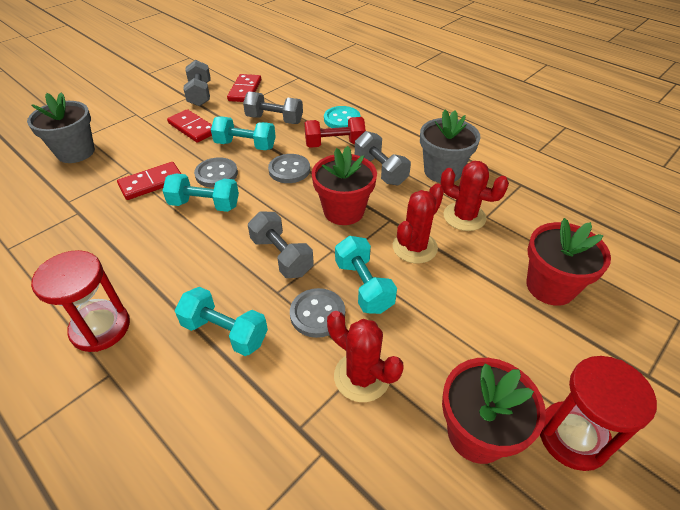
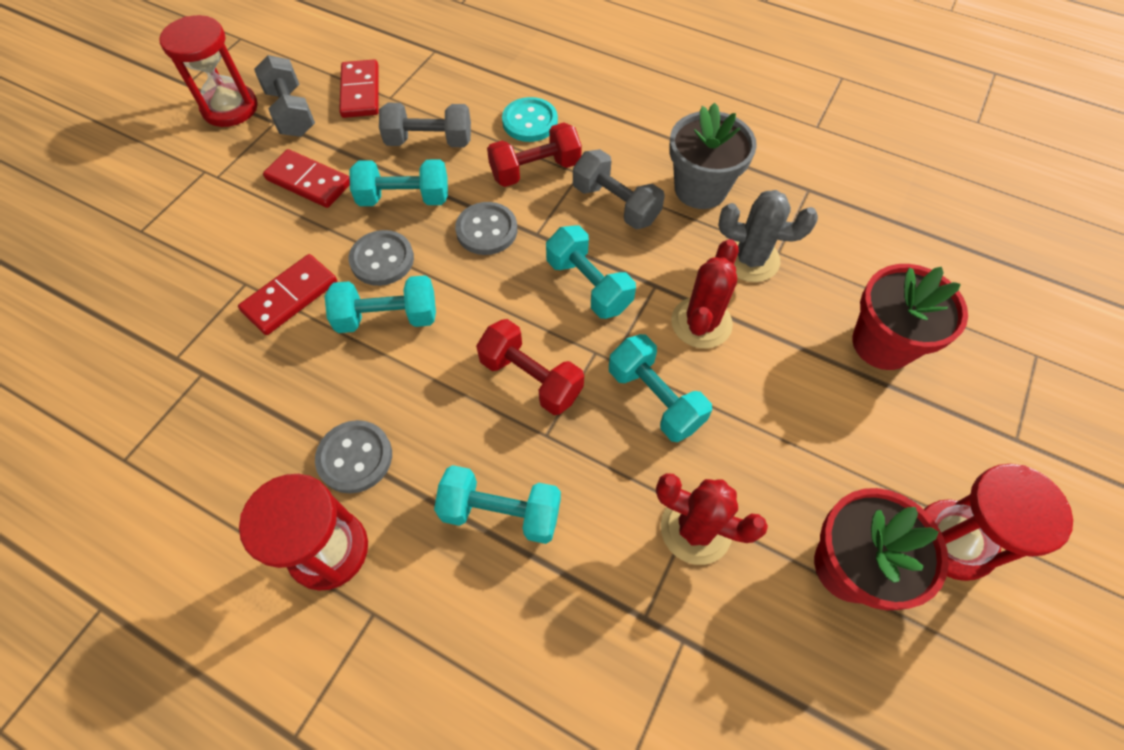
camera: 15 degrees left, 15 degrees up
grey flower pot [27,93,95,163] -> none
grey dumbbell [248,211,314,278] -> red dumbbell [476,319,584,415]
grey button [290,288,345,338] -> grey button moved to [315,420,392,493]
red flower pot [312,146,377,225] -> turquoise dumbbell [546,226,636,319]
red cactus [440,161,509,231] -> grey cactus [718,190,818,282]
none -> red hourglass [159,15,258,127]

